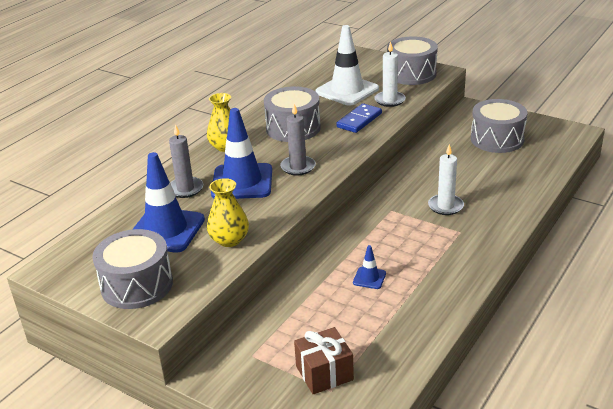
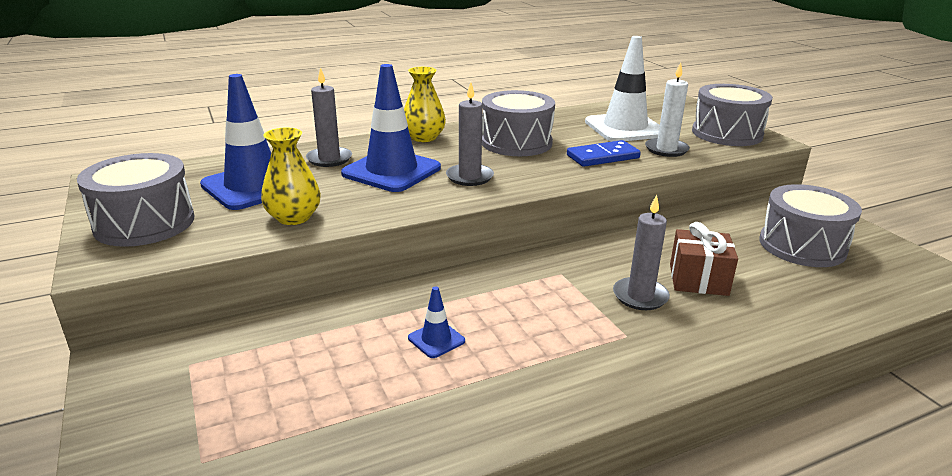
camera: 30 degrees right, 5 degrees down
brown gift [294,327,354,394] -> brown gift moved to [670,222,738,296]
white candle [428,144,464,215] -> grey candle [613,195,670,310]

